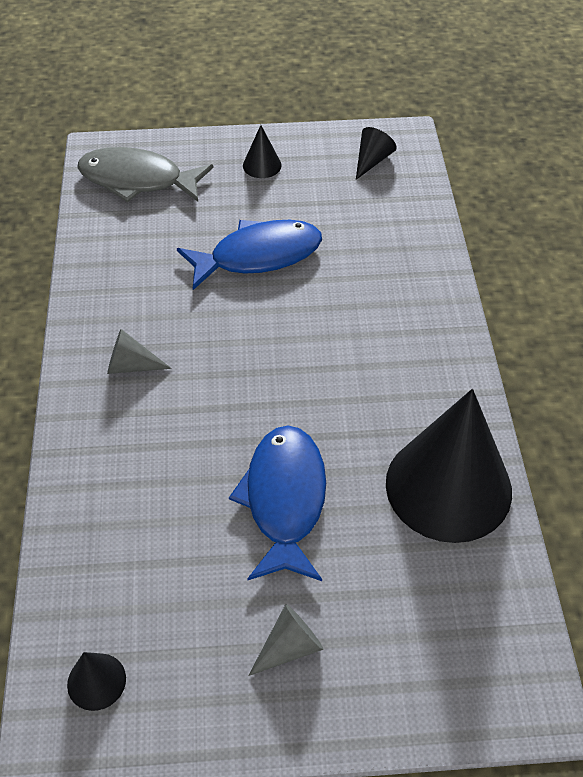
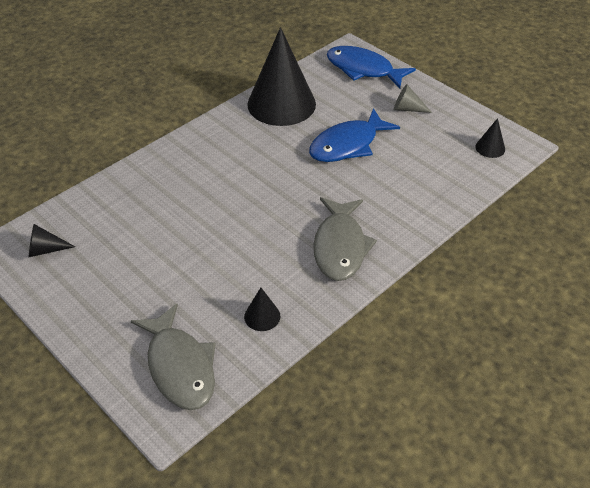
camera: 130 degrees left, 5 degrees down
grey cone [107,329,172,374] -> grey fish [314,197,377,281]
blue fish [177,220,322,290] -> blue fish moved to [327,46,416,88]
black cone [243,125,282,178] -> black cone moved to [244,288,280,331]

